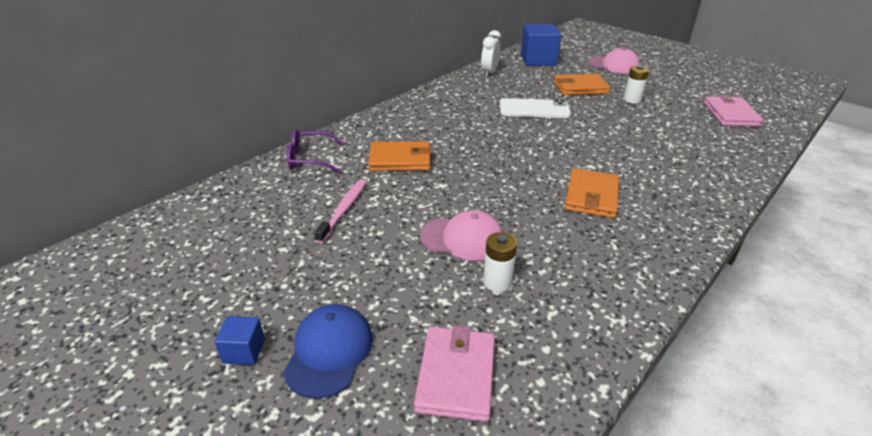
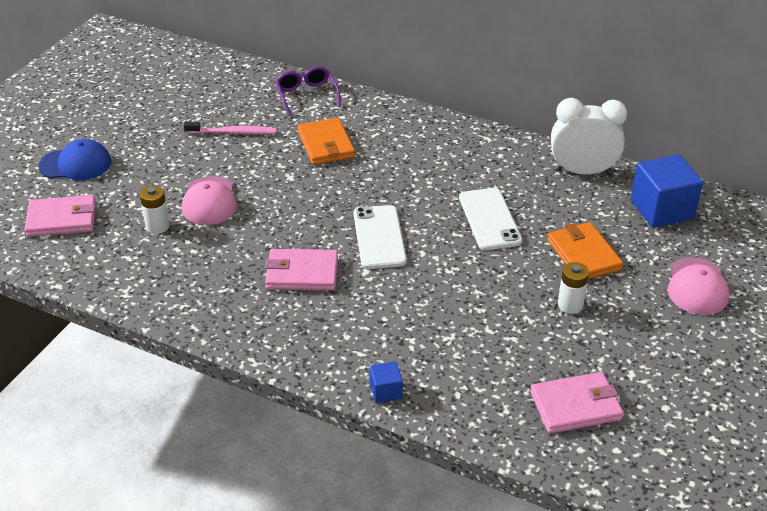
camera: 75 degrees right, 5 degrees up
blue cube [215,316,265,365] -> blue cube moved to [370,361,403,403]
white clock [481,30,501,77] -> white clock [551,98,627,175], size x1.53
orange wallet [565,168,619,218] -> pink wallet [265,249,338,290]
none -> white phone [354,205,407,269]

